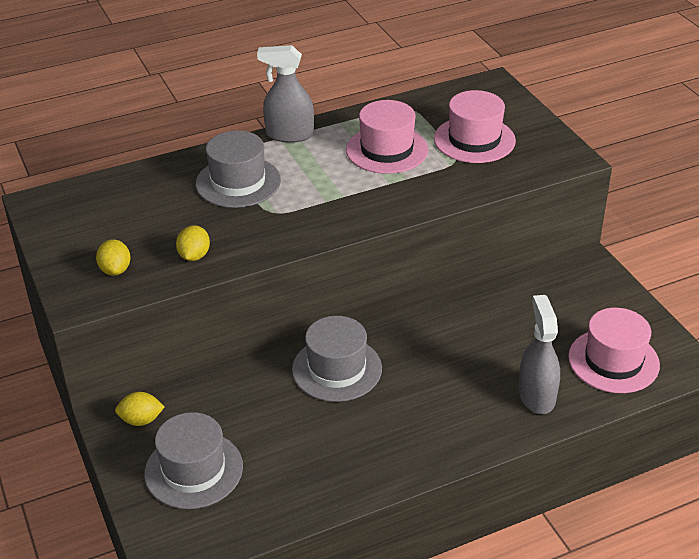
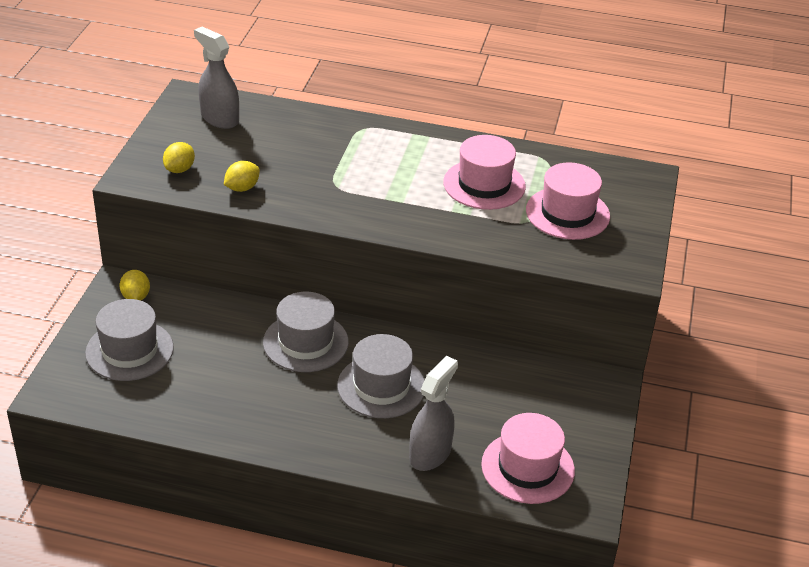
camera: 35 degrees right, 0 degrees up
yellow lemon [115,392,165,426] -> yellow lemon turned 45 degrees clockwise [119,270,150,301]
grey hat [196,131,281,208] -> grey hat moved to [337,334,424,418]
grey spray bottle [257,45,314,143] -> grey spray bottle moved to [194,27,239,129]

